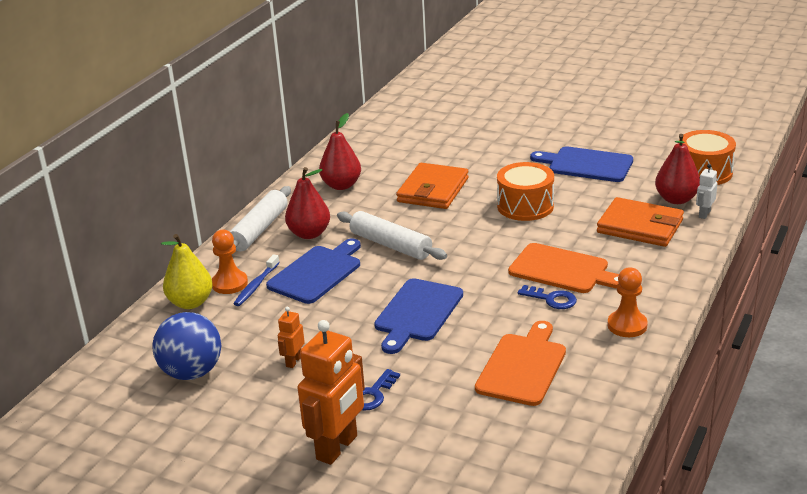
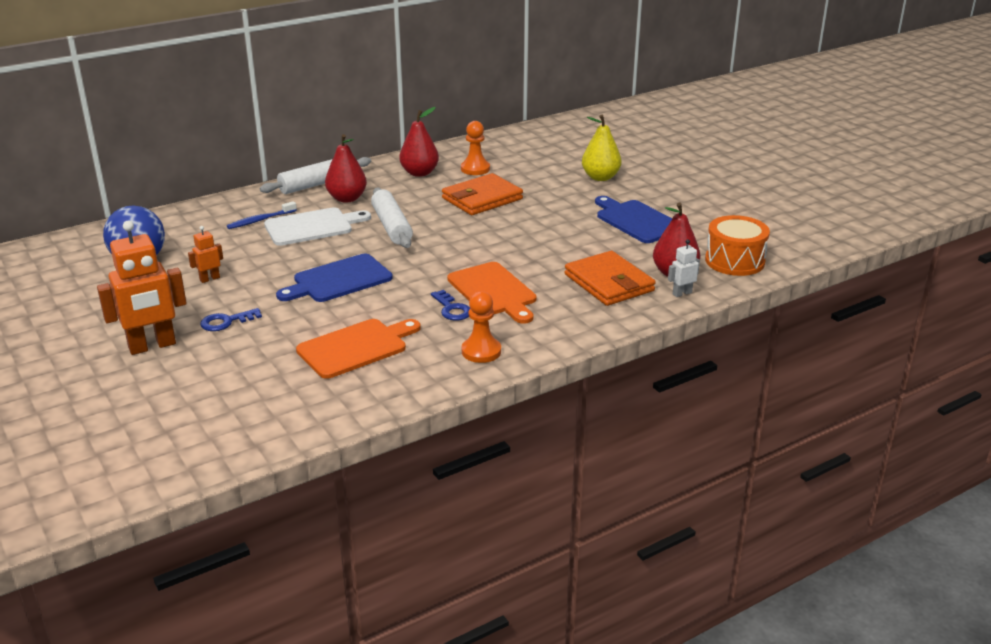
camera: 30 degrees right, 0 degrees up
yellow pear [161,234,213,309] -> yellow pear moved to [582,115,621,181]
orange pawn [212,230,248,294] -> orange pawn moved to [461,121,490,175]
blue cutting board [266,239,361,304] -> white cutting board [264,207,371,246]
orange drum [497,162,554,221] -> none

